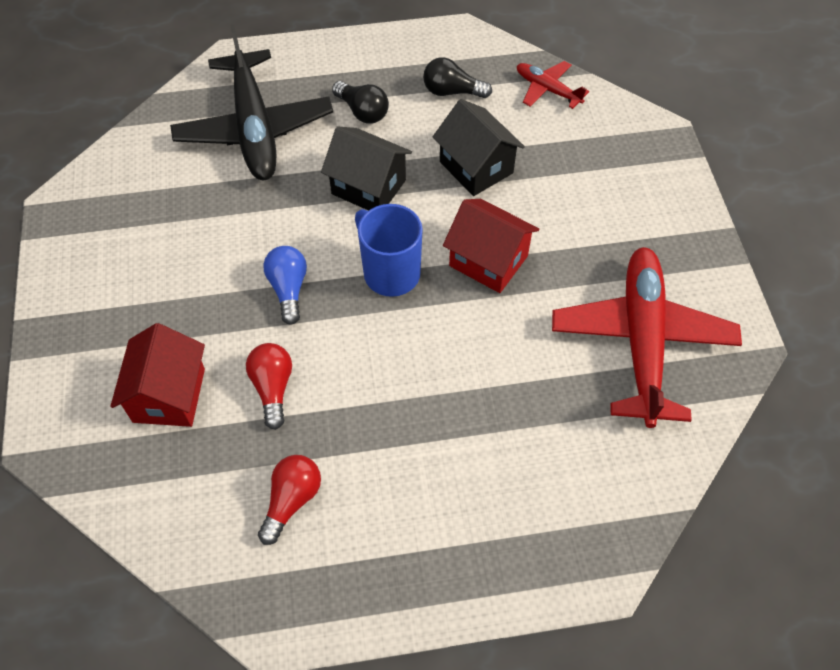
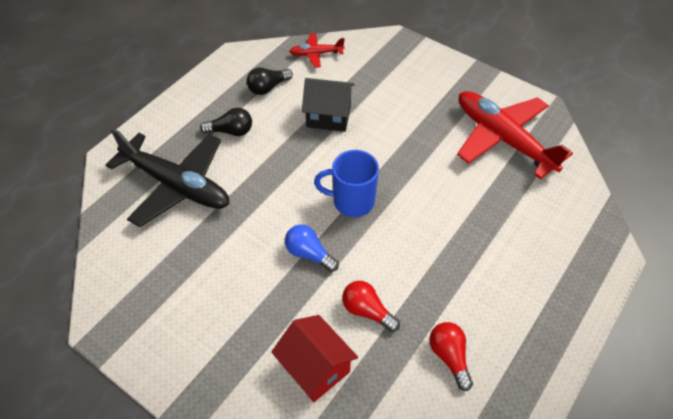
camera: 45 degrees left, 5 degrees down
black house [321,126,412,211] -> none
red house [443,199,539,293] -> none

